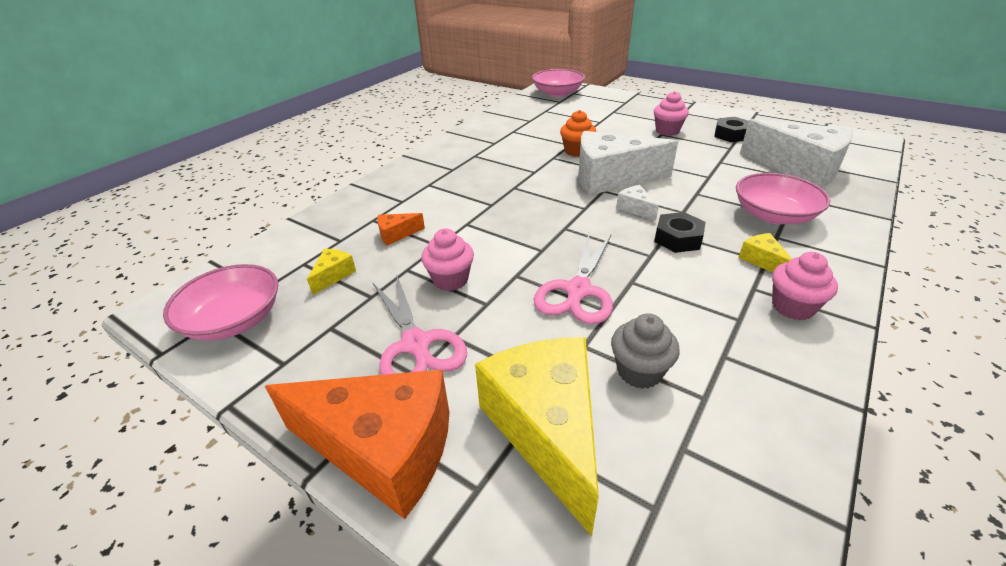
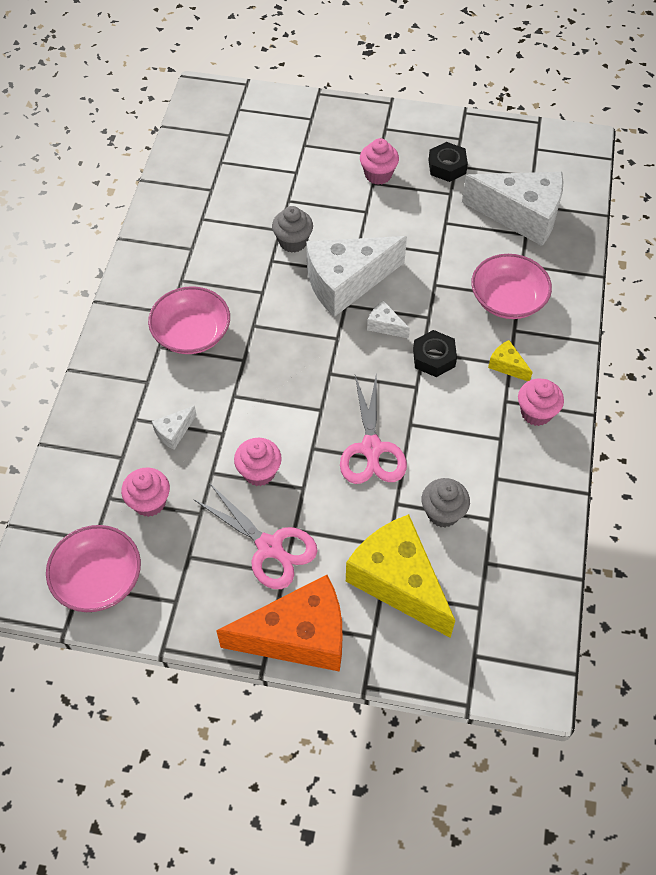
camera: 25 degrees left, 20 degrees up
yellow cheese [307,249,356,295] -> pink cupcake [121,467,170,517]
orange cheese [377,213,425,246] -> white cheese [152,406,196,450]
pink bowl [532,69,585,97] -> pink bowl moved to [148,286,230,354]
orange cupcake [560,110,596,157] -> grey cupcake [272,206,313,253]

